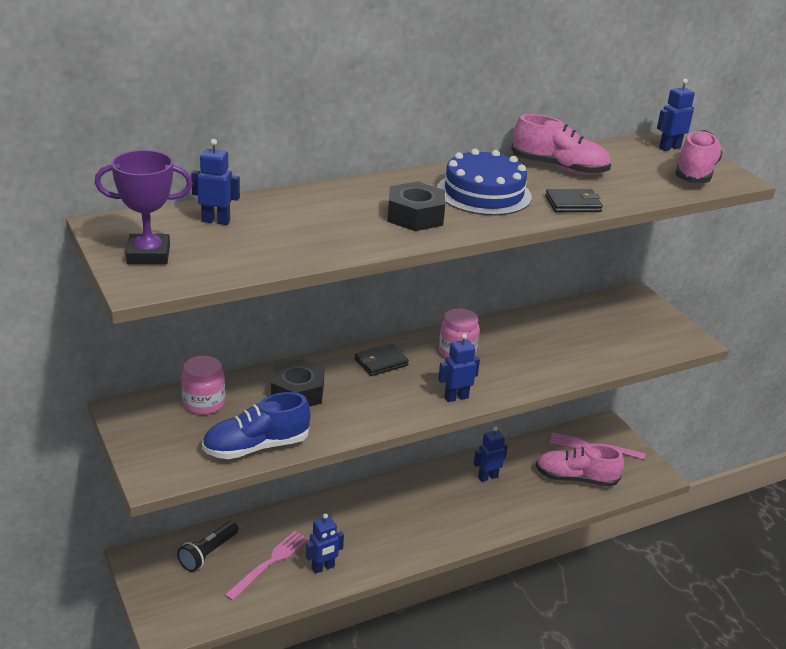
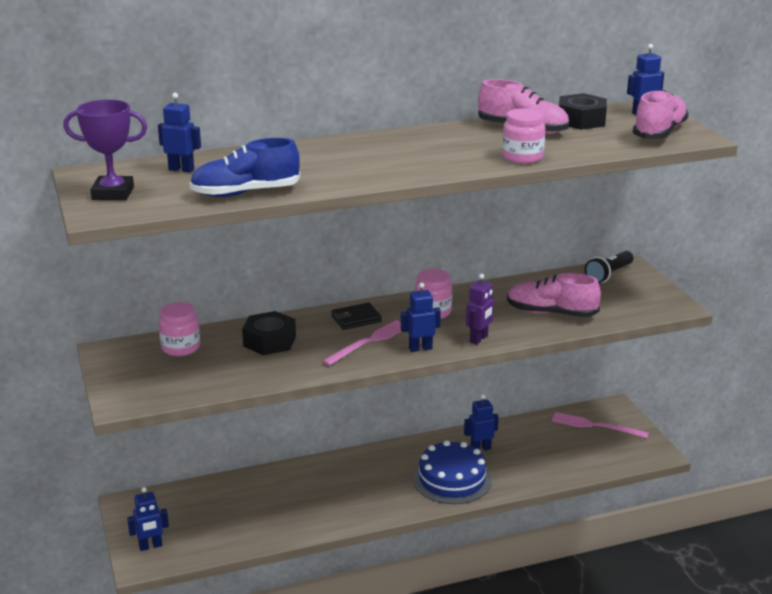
camera: 10 degrees right, 5 degrees down
black flashlight [177,521,239,572] -> black flashlight moved to [585,251,633,283]
blue shoe [202,392,310,459] -> blue shoe moved to [189,138,300,197]
pink fork [225,531,309,601] -> pink fork moved to [322,320,402,366]
blue robot [306,513,344,574] -> blue robot moved to [127,487,169,551]
black nut [387,181,445,231] -> black nut moved to [559,93,607,130]
blue cake [437,149,532,216] -> blue cake moved to [413,440,492,504]
pink shoe [536,444,624,487] -> pink shoe moved to [507,273,601,317]
black wallet [545,189,603,212] -> pink jar [502,108,545,164]
none -> purple robot [466,274,494,345]

